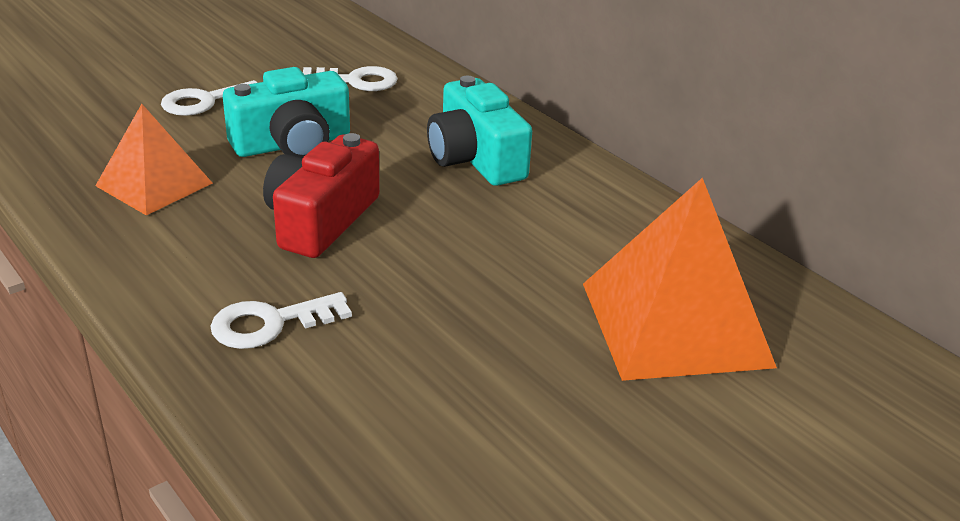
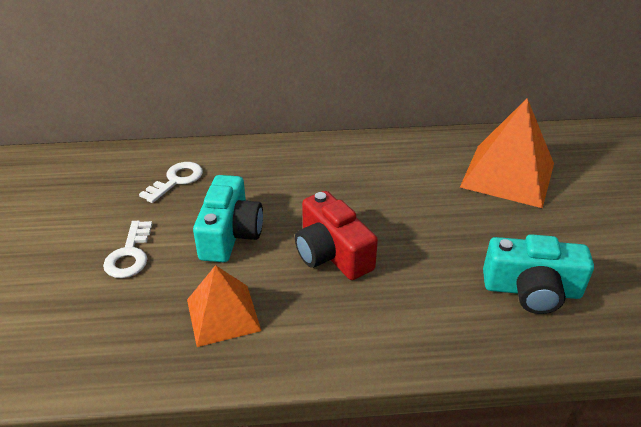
camera: 55 degrees left, 5 degrees up
white key [210,292,352,349] -> none
turquoise camera [427,76,532,186] -> turquoise camera moved to [483,234,594,314]

